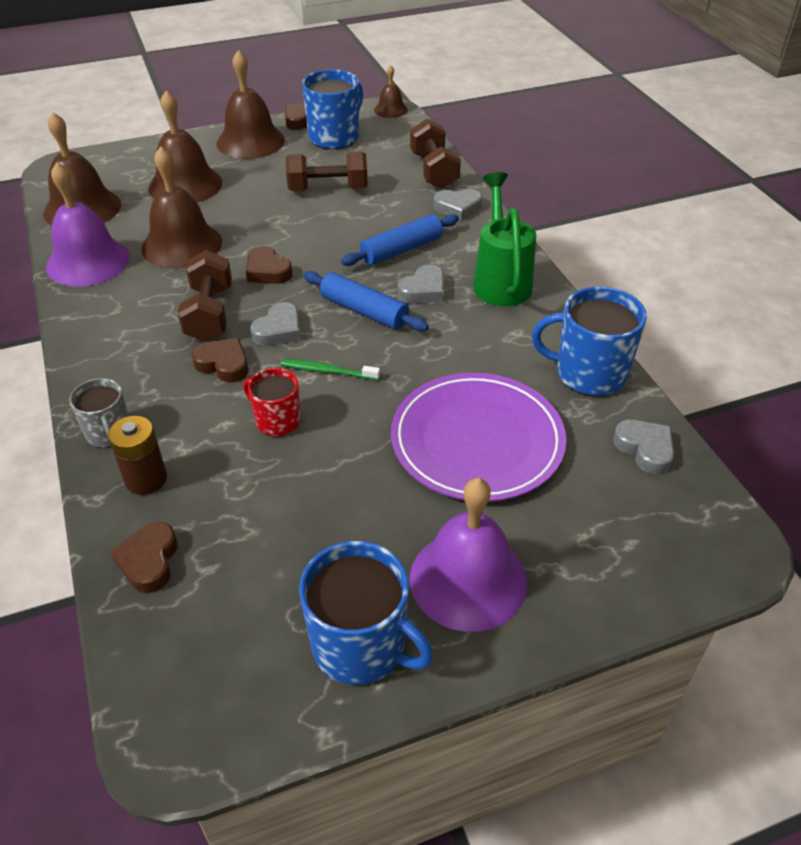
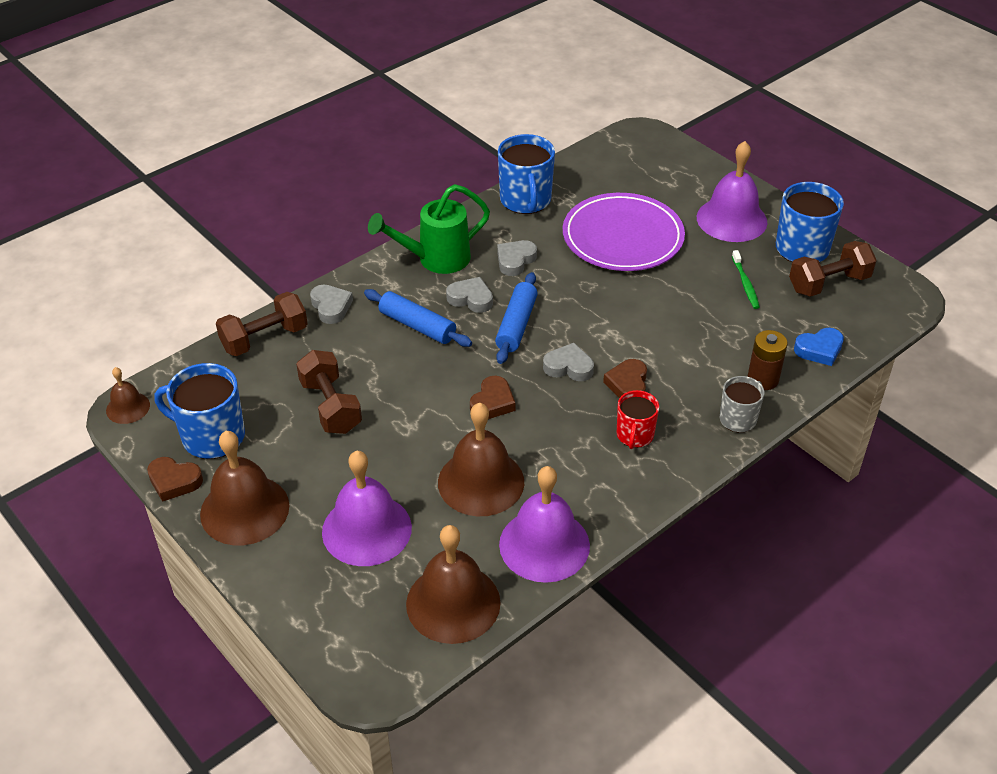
camera: 110 degrees left, 0 degrees up
brown heart [110,522,178,593] -> blue heart [794,328,844,366]
brown bell [148,90,222,203] -> purple bell [322,451,412,566]
brown dumbbell [178,250,232,341] -> brown dumbbell moved to [789,241,877,297]
red mug [243,368,301,437] -> red mug moved to [617,390,659,449]
green toothbrush [281,359,380,380] -> green toothbrush moved to [732,250,760,309]
grey heart [613,420,674,474] -> grey heart moved to [497,240,537,276]

